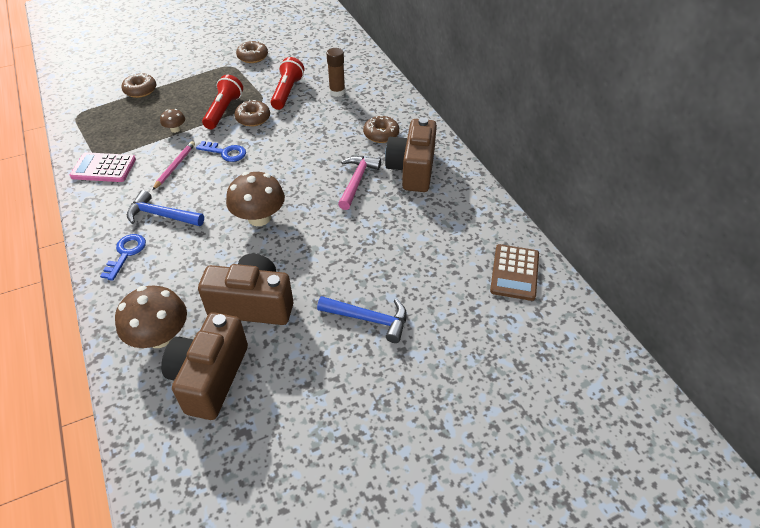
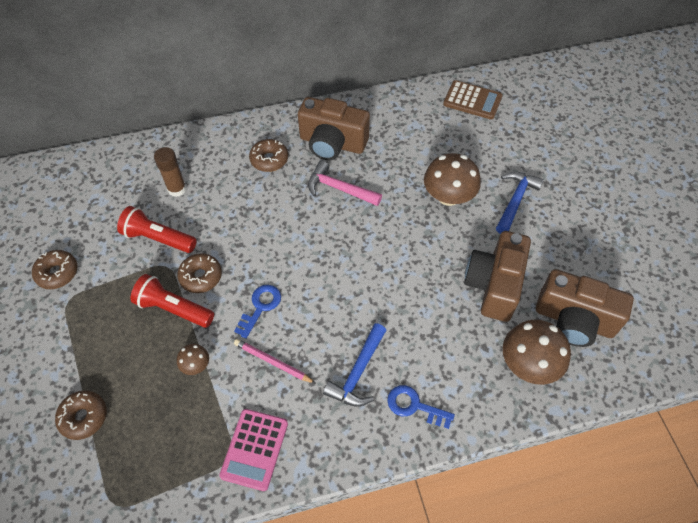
camera: 80 degrees left, 10 degrees up
brown mushroom [226,172,285,226] -> brown mushroom moved to [424,153,481,206]

